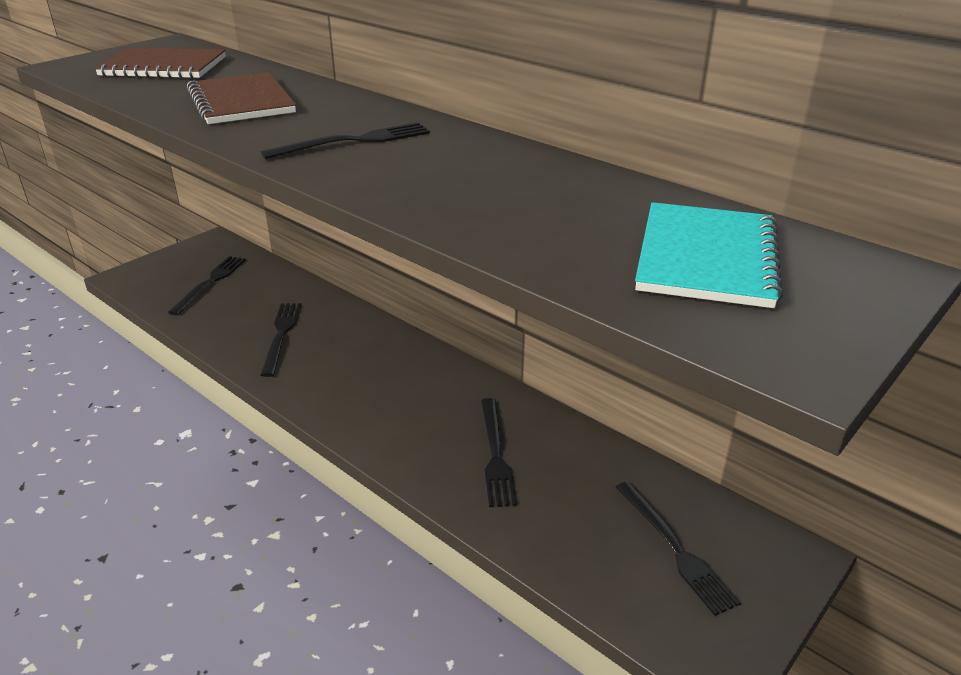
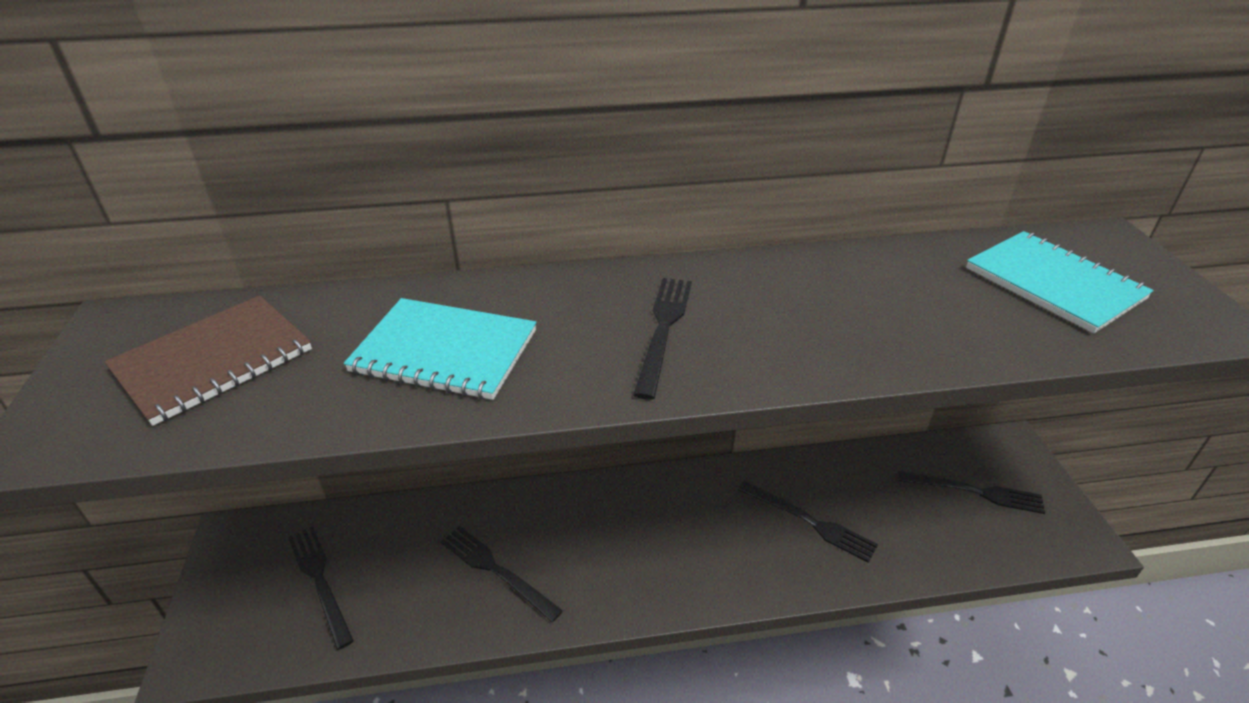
camera: 50 degrees left, 5 degrees up
brown notebook [187,72,296,124] -> turquoise notebook [344,298,537,400]

